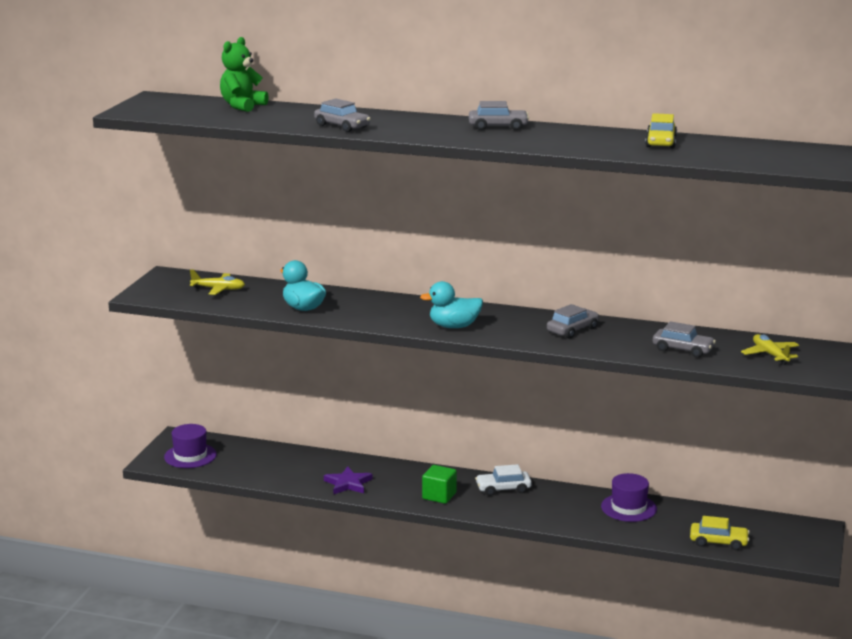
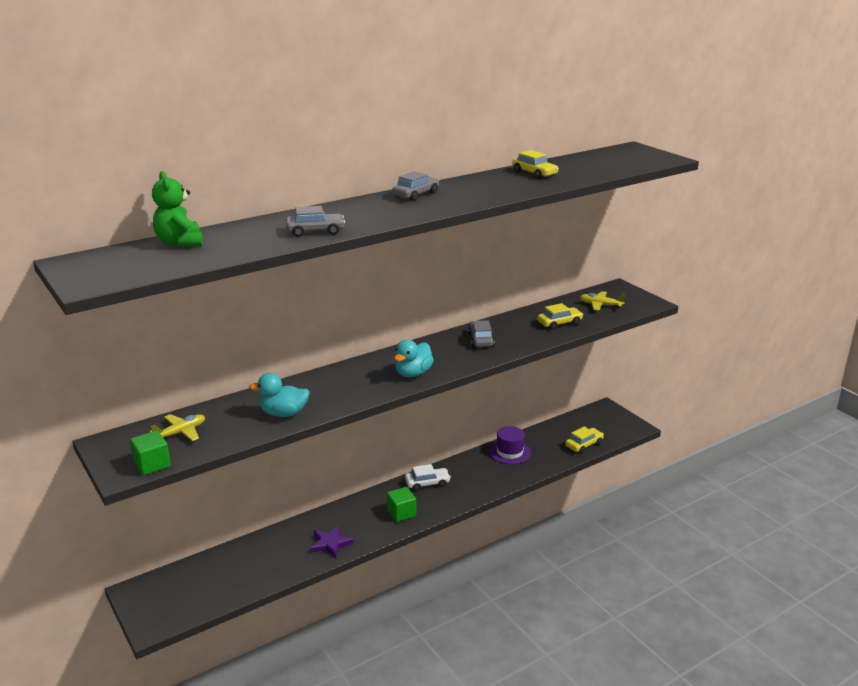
camera: 50 degrees left, 5 degrees up
purple hat [164,424,217,468] -> none
white car [475,464,532,496] -> white car turned 135 degrees counterclockwise [405,464,451,491]
grey car [653,321,716,357] -> yellow car [537,303,583,330]
none -> green cube [130,431,171,475]

